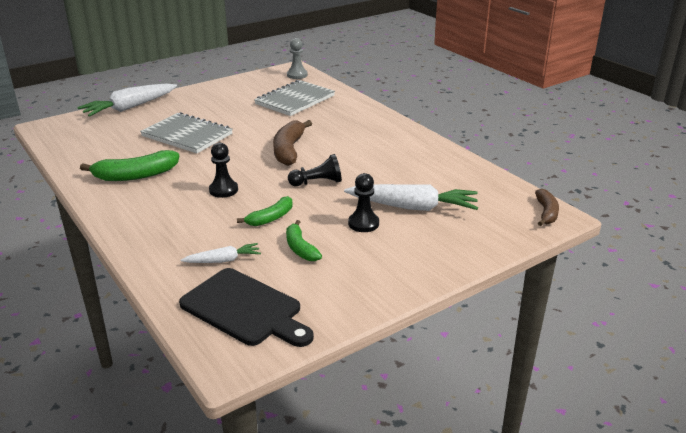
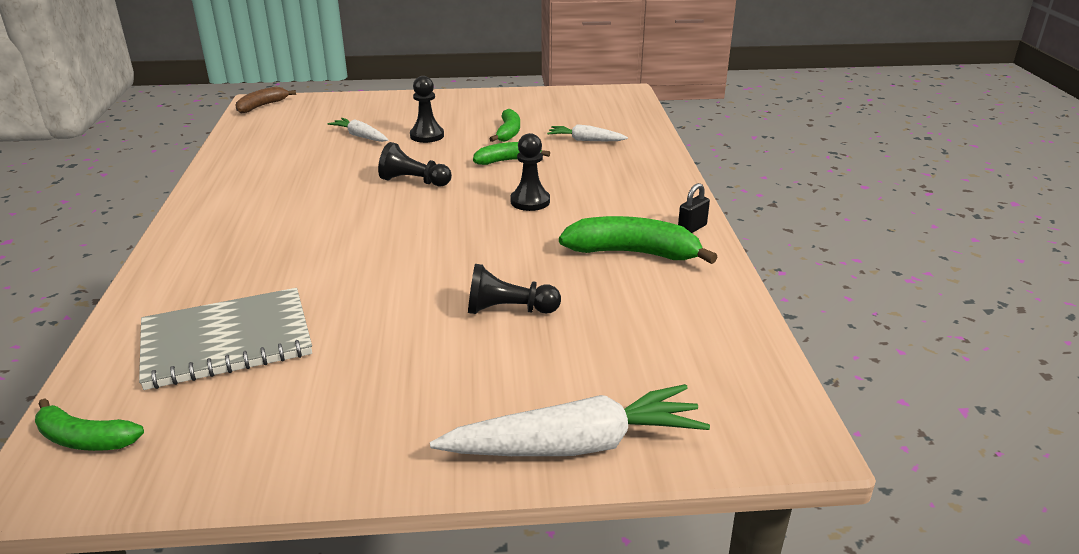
camera: 150 degrees left, 0 degrees up
grey notebook [140,112,233,153] -> black pawn [468,264,561,314]
black cutting board [179,268,314,347] -> none
brown banana [273,120,312,166] -> none
grey pawn [287,38,308,79] -> green banana [35,398,144,451]
white carrot [344,184,478,211] -> white carrot [327,118,388,142], size x0.53
none -> black padlock [678,183,710,233]

